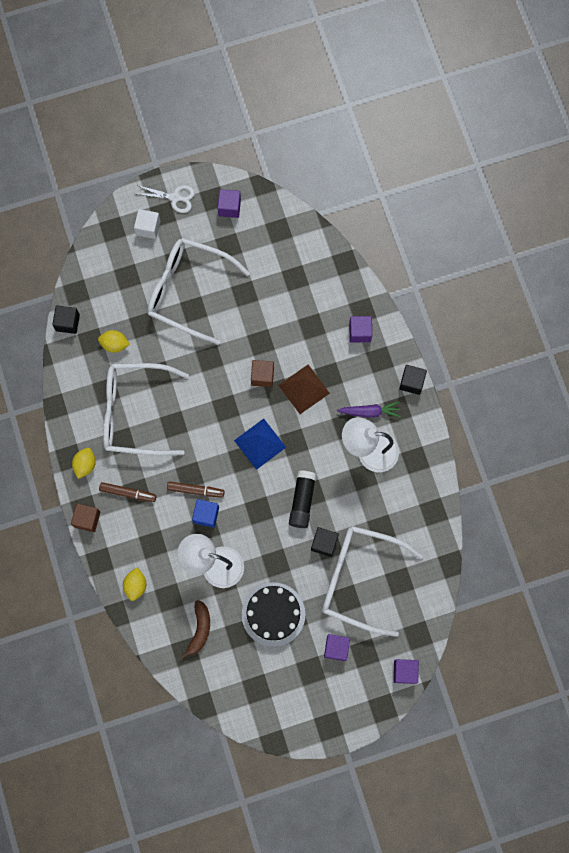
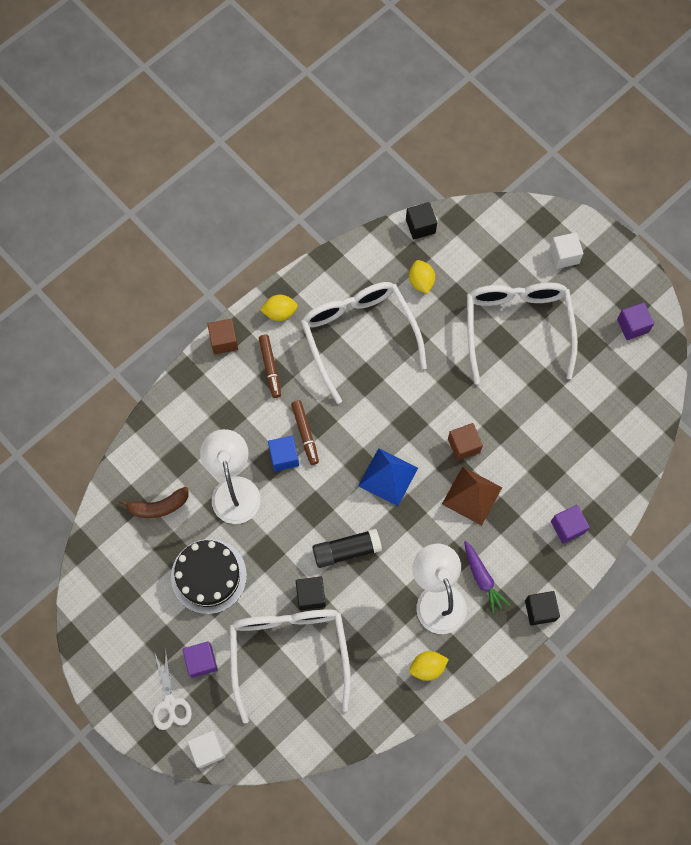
camera: 65 degrees right, 5 degrees down
yellow lemon [123,567,146,601] -> yellow lemon moved to [409,651,449,681]
white scissors [136,185,195,213] -> white scissors moved to [153,652,192,730]
purple cube [394,659,419,684] -> white cube [188,730,225,768]

